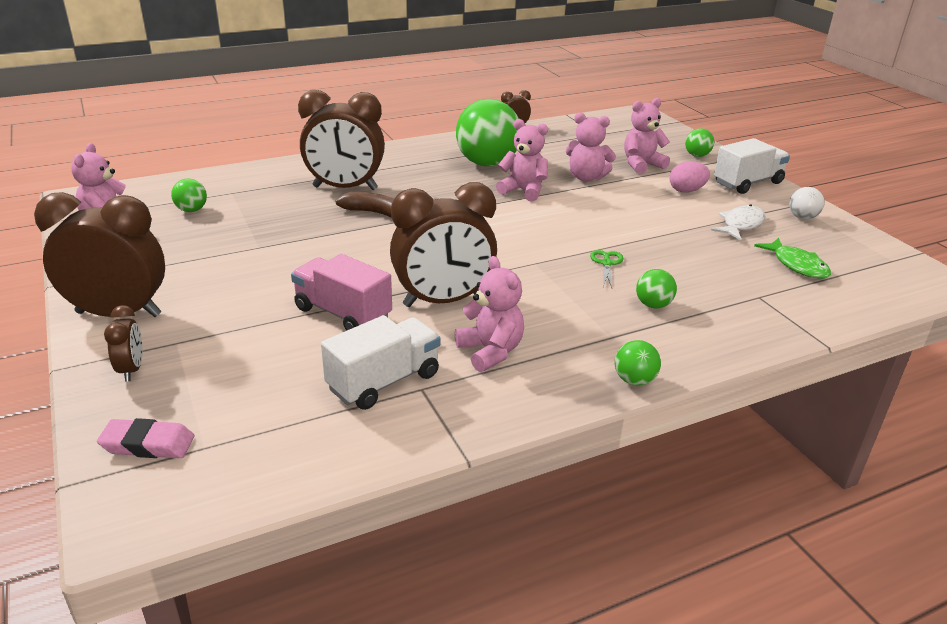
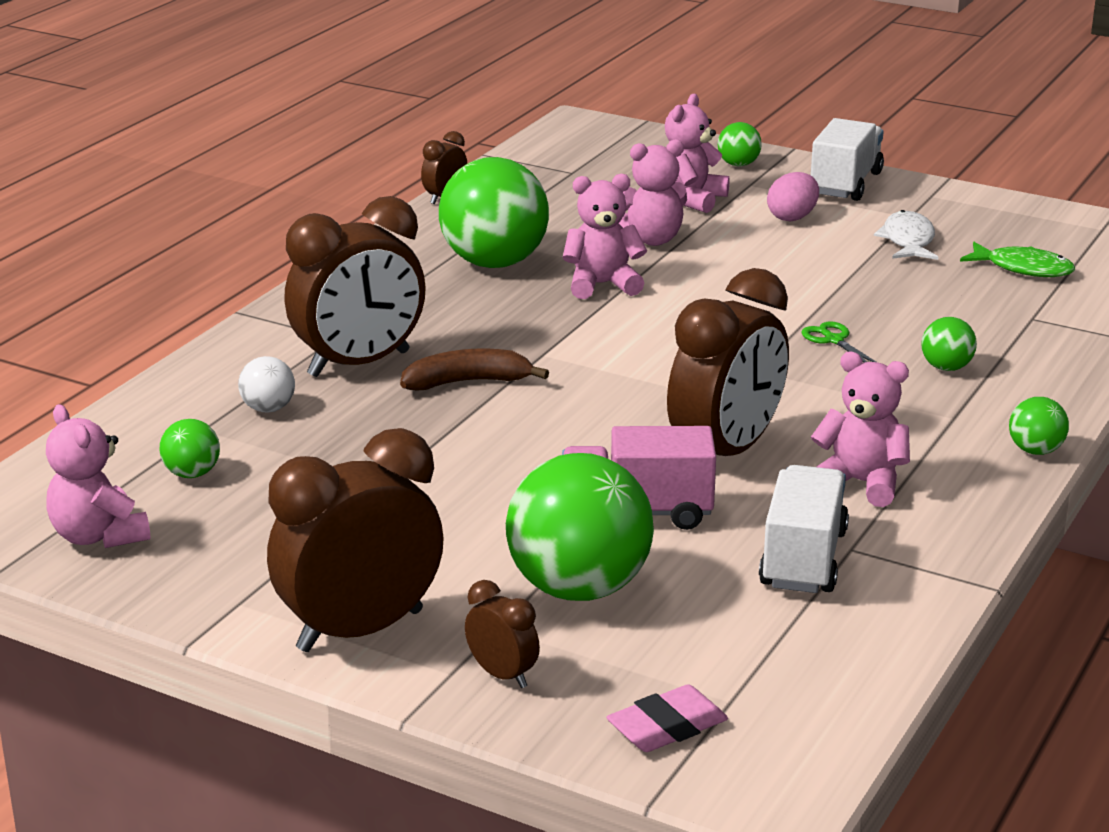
camera: 35 degrees left, 5 degrees down
white ball [789,187,824,220] -> white ball moved to [238,356,295,413]
none -> green ball [506,453,654,601]

